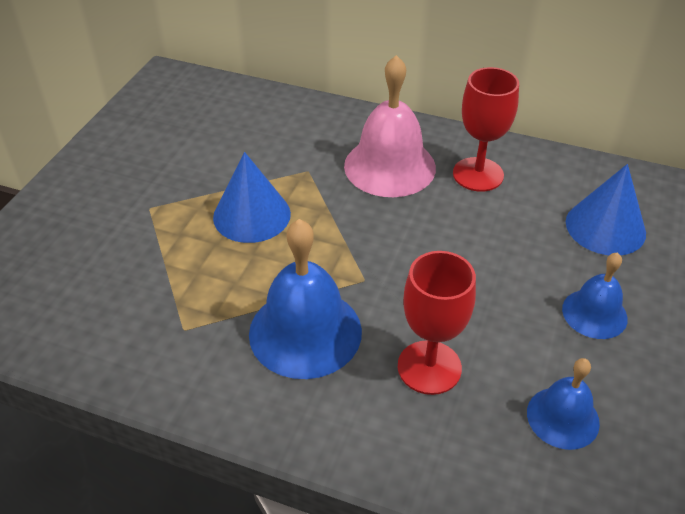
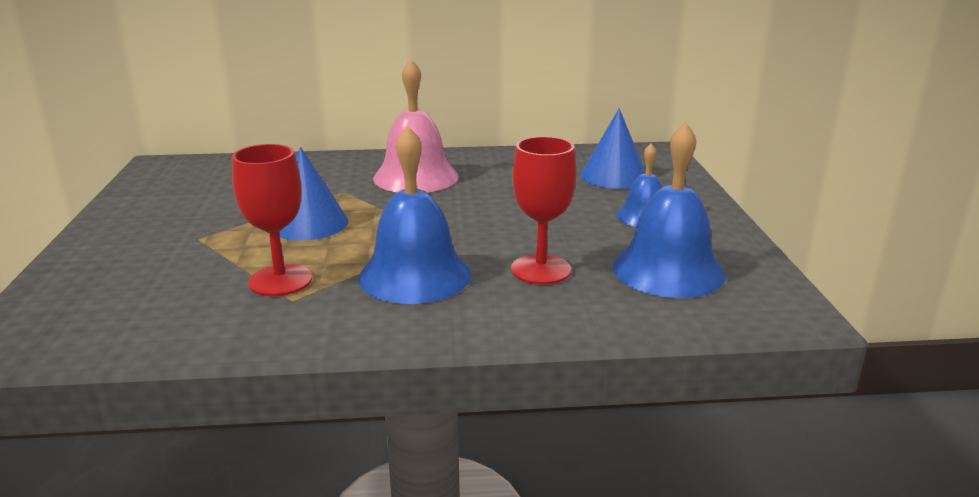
camera: 25 degrees left, 20 degrees down
red goblet [453,67,519,192] -> red goblet moved to [232,144,312,296]
blue bell [527,358,600,450] -> blue bell [613,122,726,298], size x1.73

